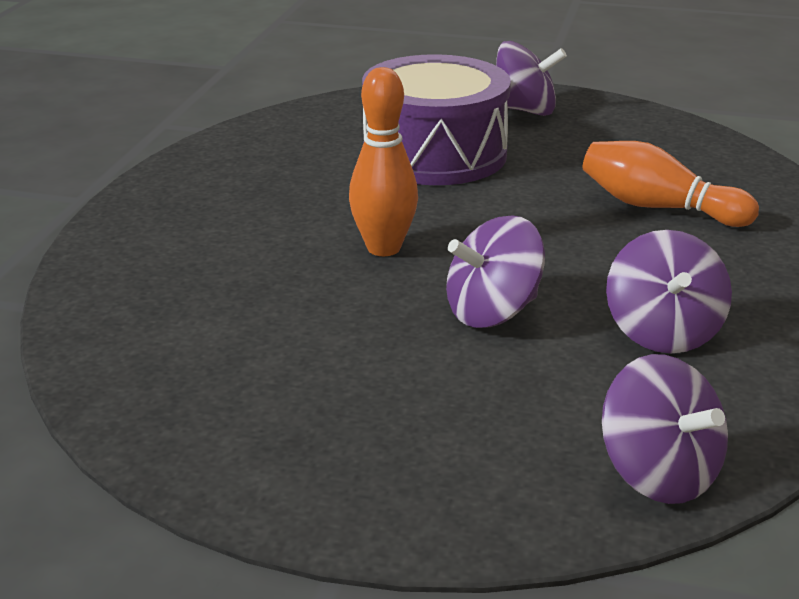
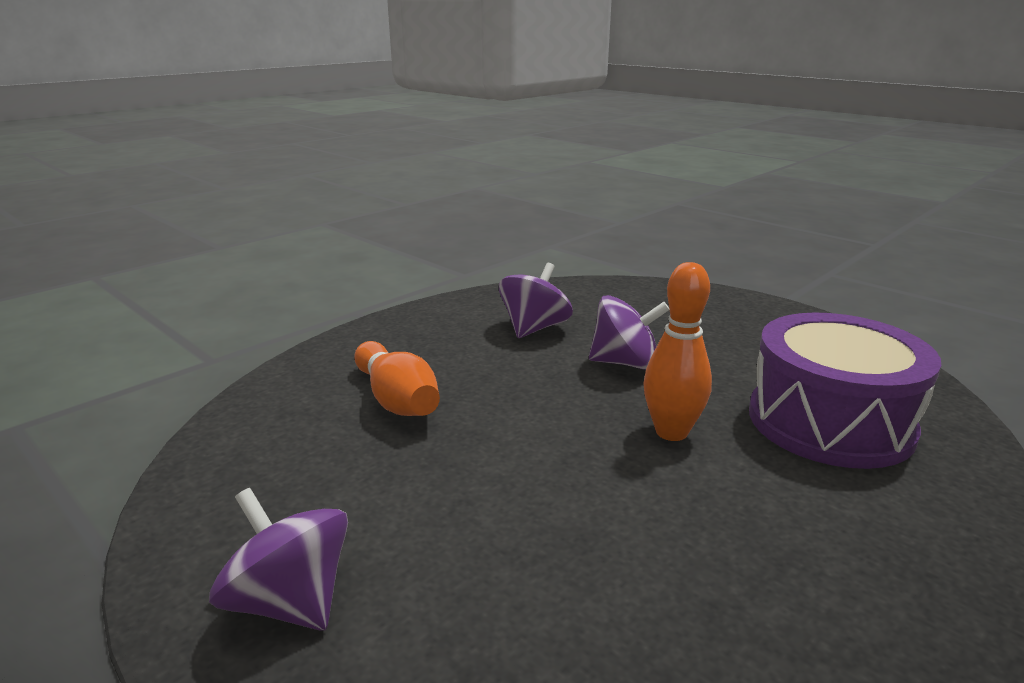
camera: 150 degrees left, 5 degrees down
purple drum [362,54,511,185] -> purple drum moved to [749,313,941,469]
purple spinning top [602,354,728,504] -> none

